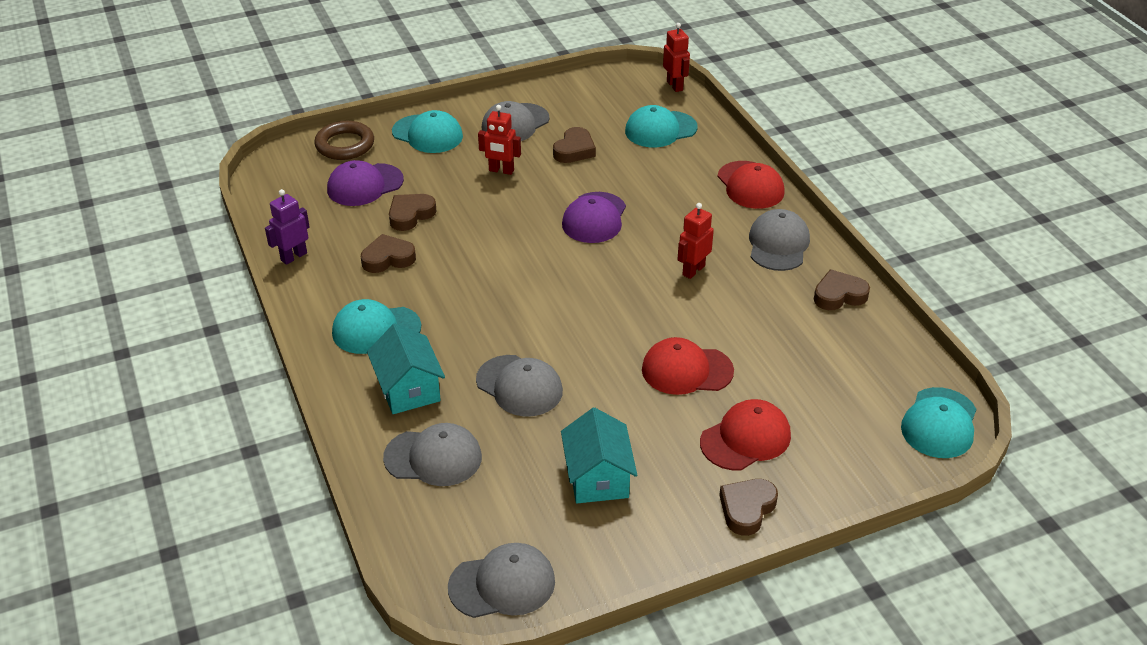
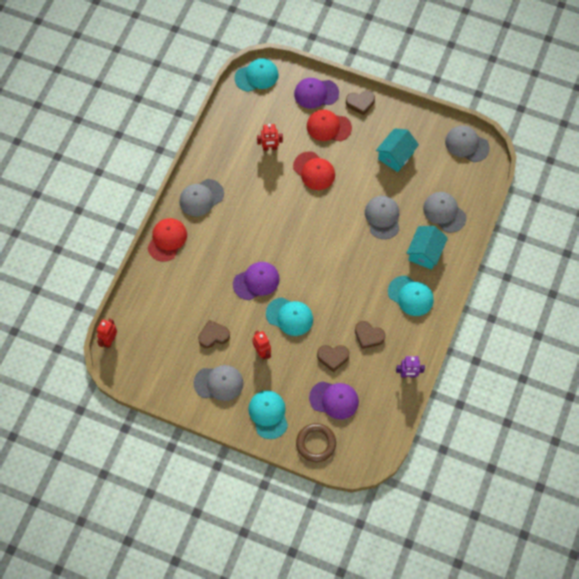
camera: 135 degrees left, 25 degrees up
turquoise cap [625,105,697,147] -> turquoise cap moved to [266,297,313,336]
red robot [678,203,714,279] -> red robot moved to [257,124,283,151]
brown heart [814,269,870,310] -> none
none -> purple cap [294,78,339,109]

